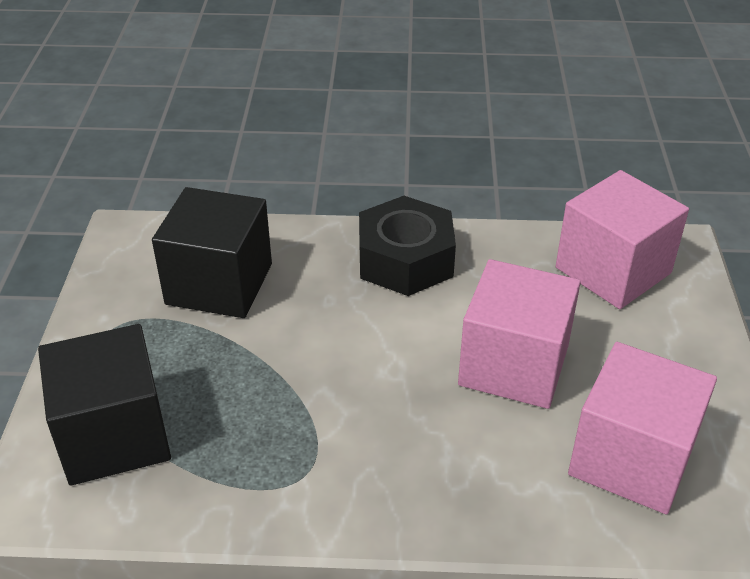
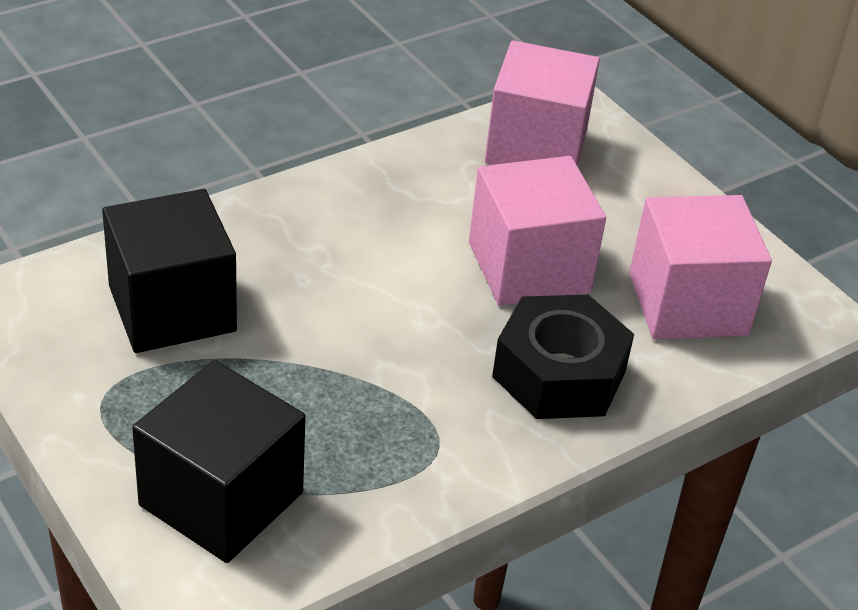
camera: 40 degrees left, 0 degrees up
black nut [359,196,456,296] -> black nut moved to [492,295,634,419]

